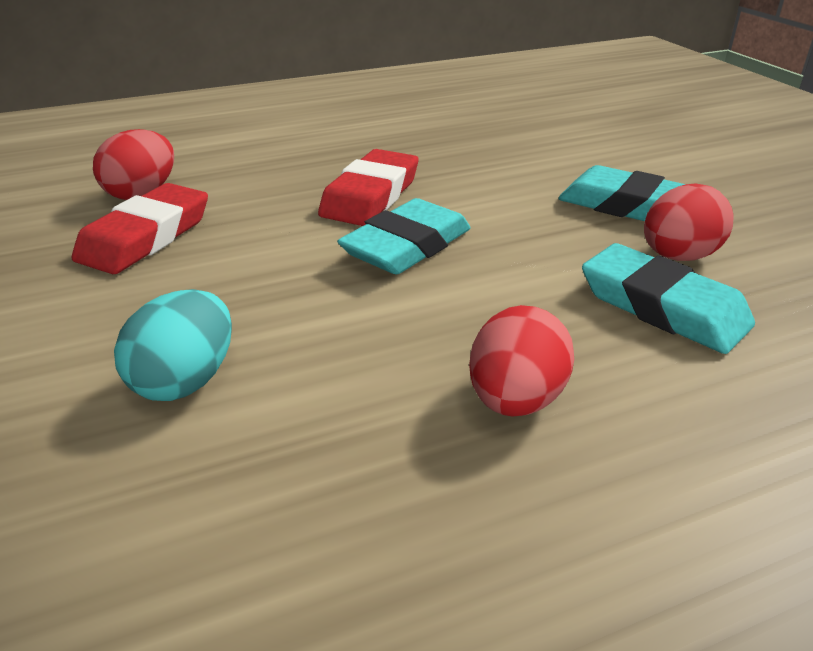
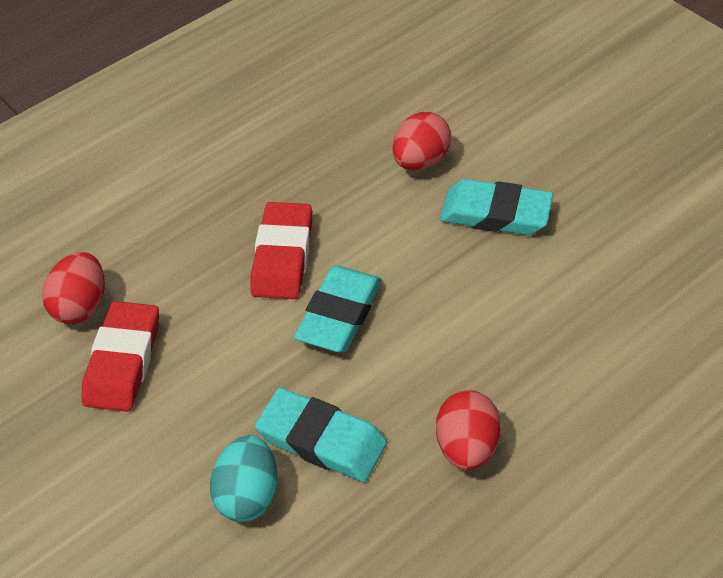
camera: 15 degrees left, 15 degrees up
turquoise eraser [582,243,755,354] -> turquoise eraser moved to [255,388,387,482]
red egg [644,184,734,261] -> red egg moved to [392,112,451,170]

